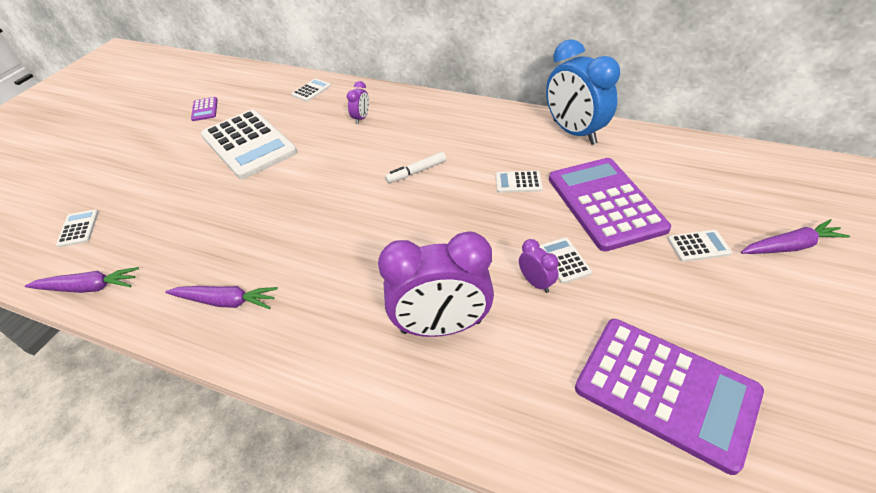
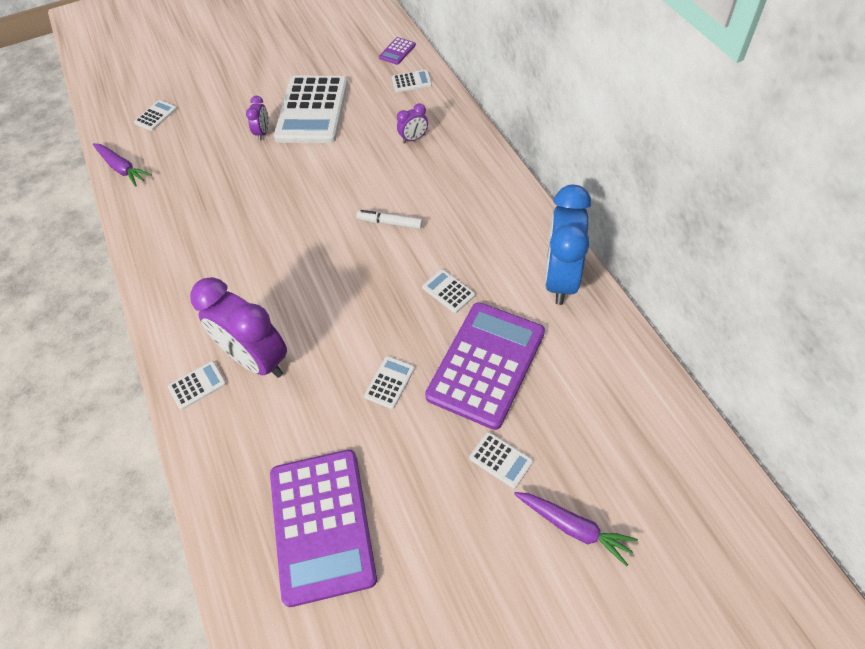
camera: 45 degrees right, 10 degrees up
purple carrot [165,286,278,309] -> none
purple calculator [191,97,218,121] -> purple calculator moved to [379,37,416,65]
purple clock [519,239,559,293] -> purple clock moved to [246,96,269,140]
none -> white calculator [168,361,227,410]

